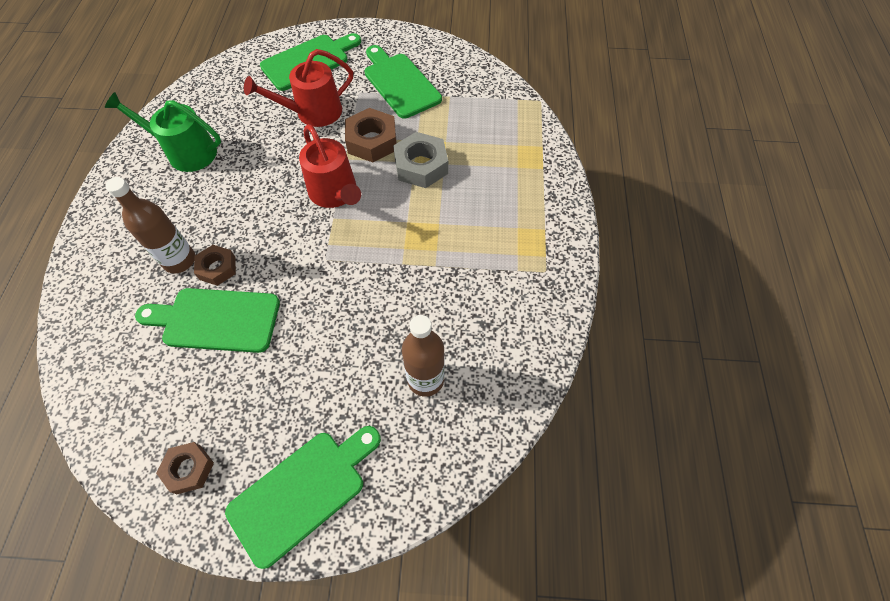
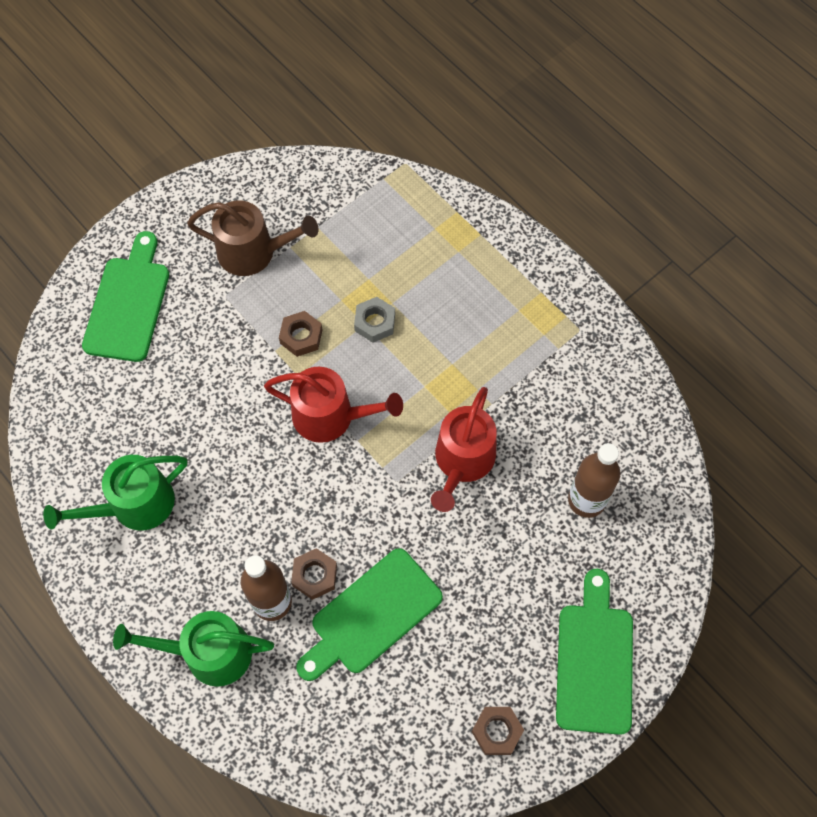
camera: 45 degrees left, 5 degrees up
red watering can [244,49,353,127] -> red watering can moved to [431,387,497,512]
brown nut [345,108,397,162] -> brown nut [279,311,322,357], size x0.63
green cutting board [365,45,442,119] -> brown watering can [187,200,319,276]
grey nut [393,132,448,188] -> grey nut [354,297,395,343], size x0.63
none -> green watering can [113,611,274,687]

